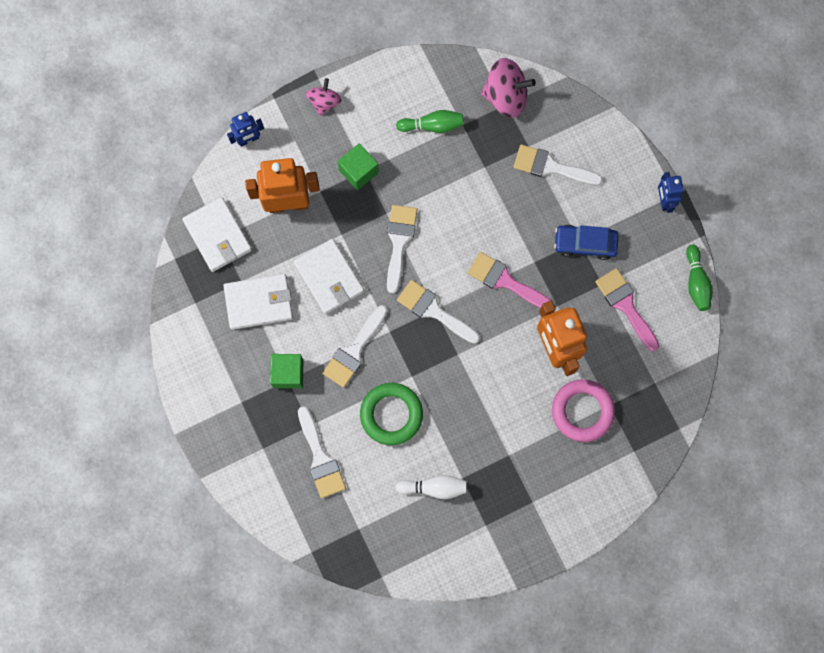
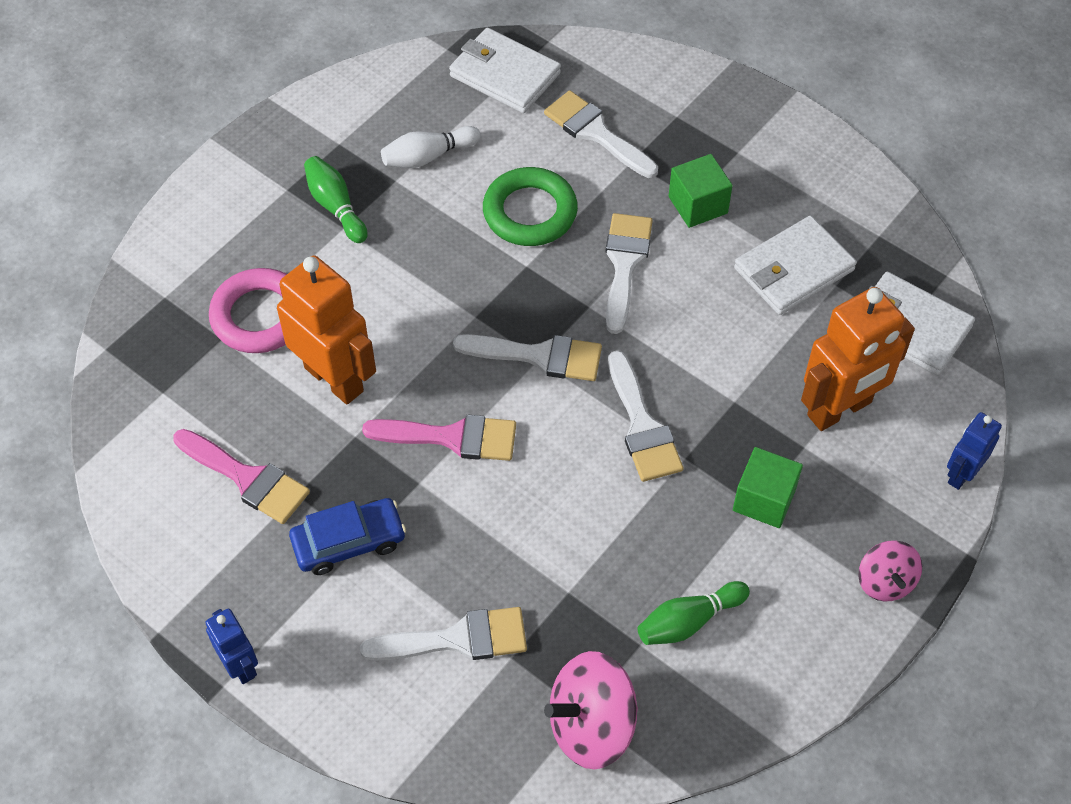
camera: 155 degrees right, 20 degrees down
white wallet [293,239,364,315] -> white wallet moved to [449,28,561,113]
green bowling pin [686,245,713,311] -> green bowling pin moved to [304,156,368,243]

